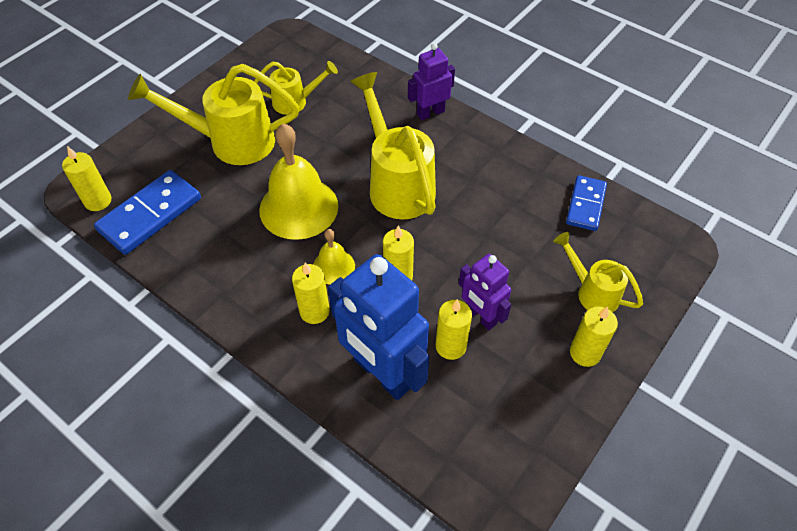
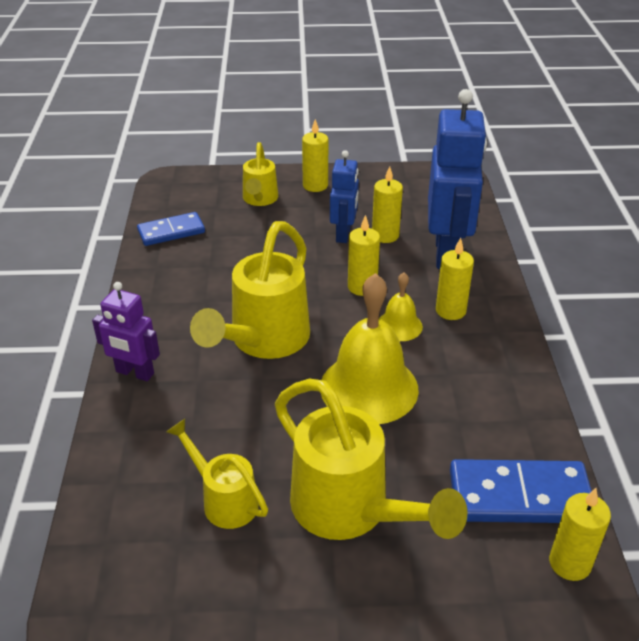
camera: 130 degrees left, 15 degrees down
purple robot [459,254,511,330] -> blue robot [330,150,359,243]

